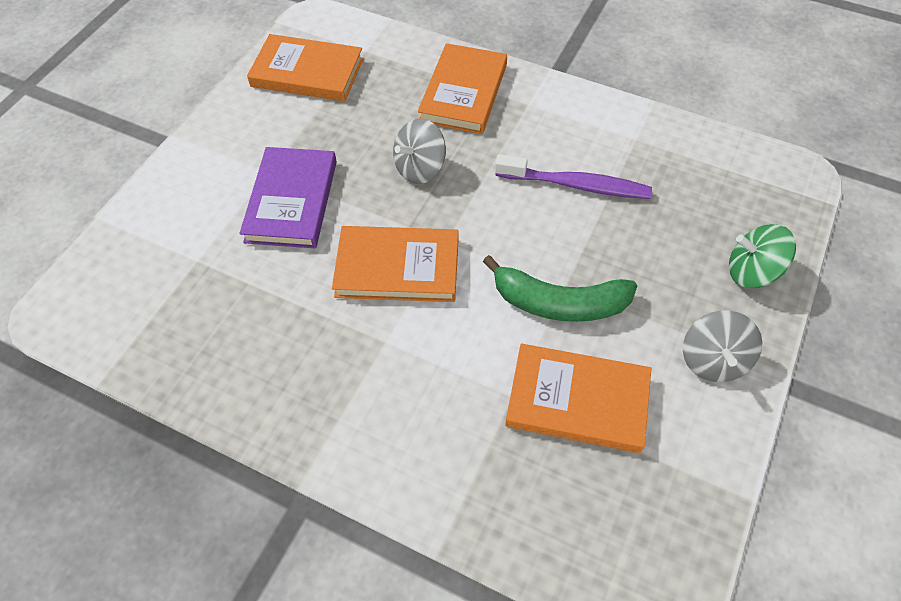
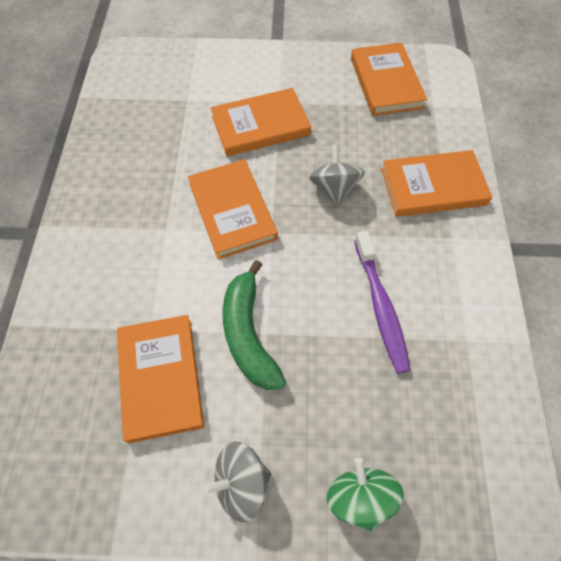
camera: 65 degrees right, 5 degrees up
purple book [240,147,337,248] -> orange book [211,88,311,156]
grey spinning top [393,118,446,184] -> grey spinning top turned 60 degrees clockwise [308,144,365,206]

